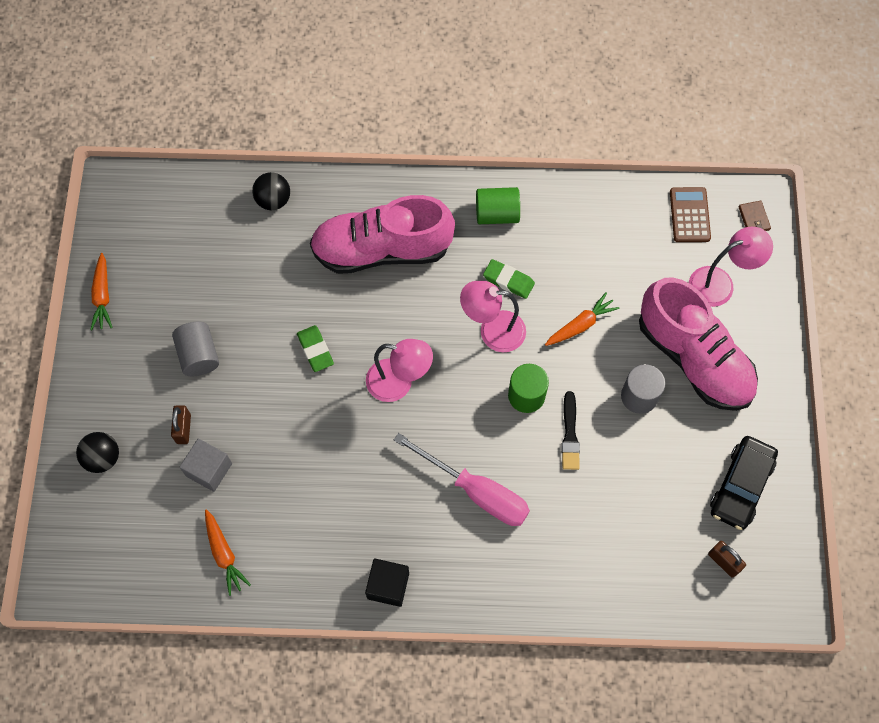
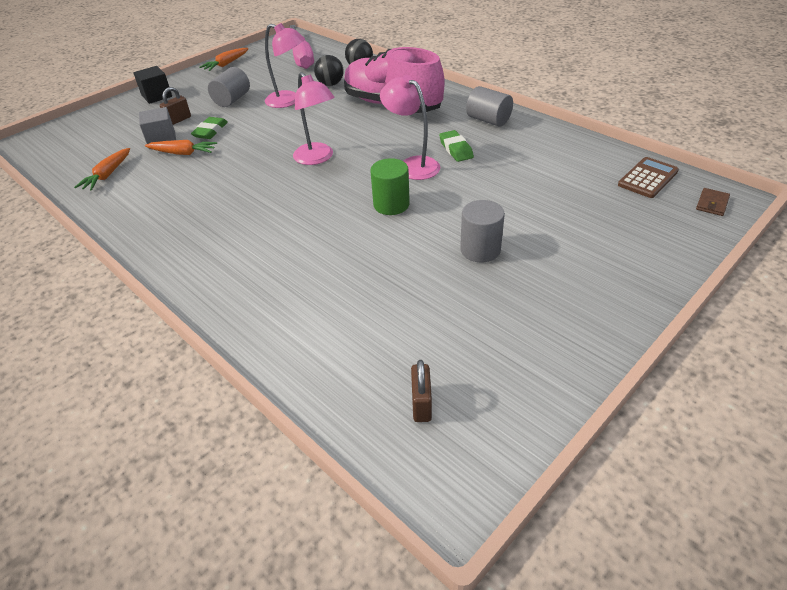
camera: 45 degrees right, 25 degrees down
black ball [76,432,119,473] -> black ball moved to [314,55,344,86]
green eraser [297,325,334,372] -> green eraser moved to [191,117,228,139]
black cube [365,559,409,607] -> black cube moved to [133,66,172,104]
pink screwdriver [394,433,530,526] -> pink screwdriver moved to [290,25,314,69]
green cylinder [476,187,520,224] -> grey cylinder [466,86,513,127]
orange carrot [545,292,619,346] -> orange carrot moved to [145,140,217,155]
black brush [561,391,580,470] -> none
pink shoe [639,277,758,411] -> none
pink lamp [689,227,773,307] -> pink lamp moved to [265,23,305,108]
black car [710,436,778,530] -> none

